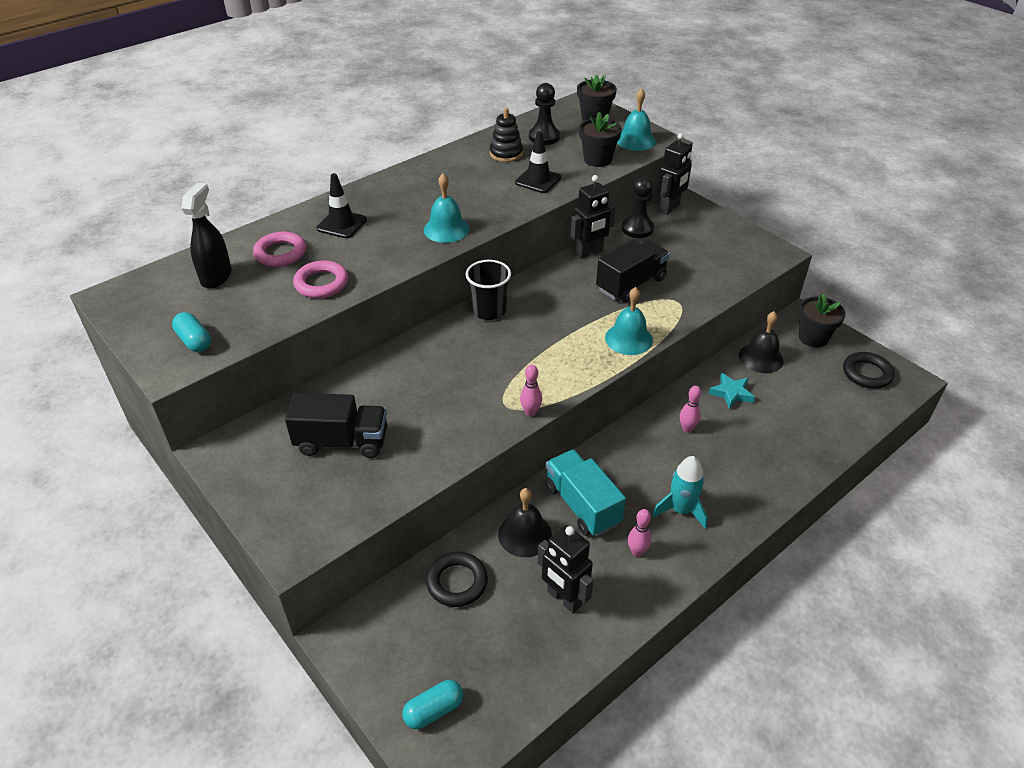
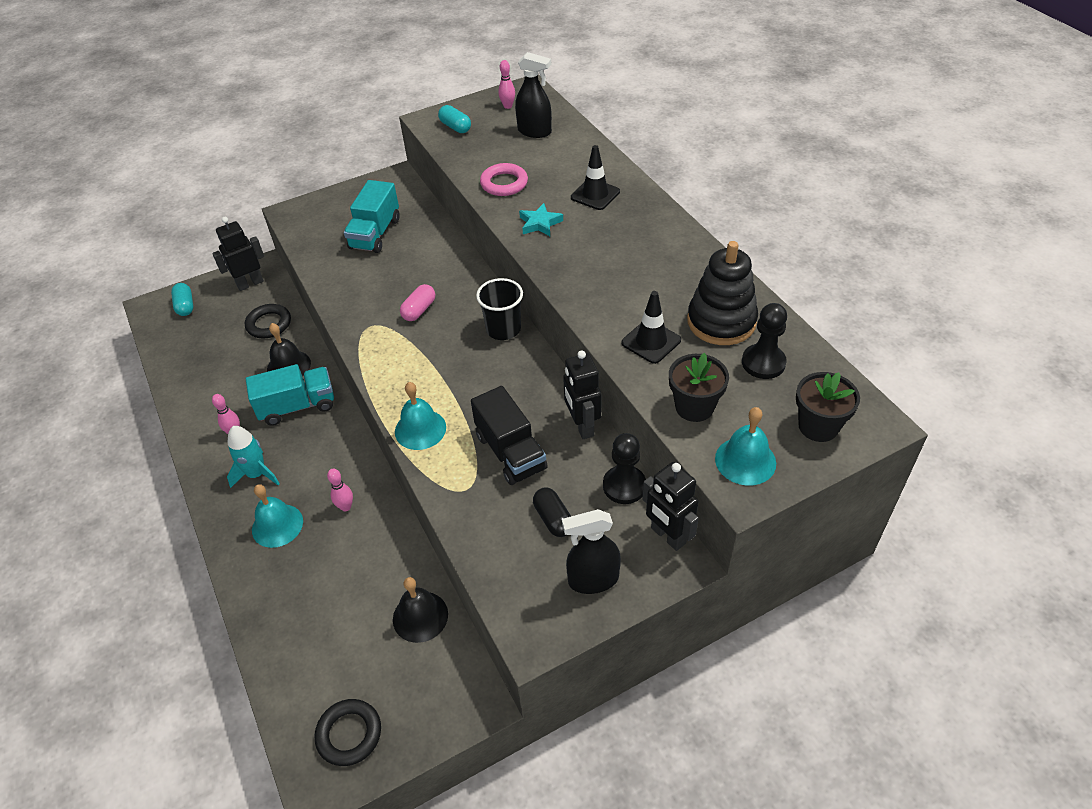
camera: 105 degrees right, 5 degrees up
turquoise capsule [172,312,211,352] -> turquoise capsule turned 75 degrees clockwise [438,105,471,133]
pink ring [253,232,306,267] -> none
black truck [285,393,387,458] -> turquoise truck [344,180,400,253]
turquoise bell [424,174,470,243] -> turquoise bell moved to [252,484,303,548]
black stacking toy [490,108,523,162] -> black stacking toy [687,241,758,345], size x1.60
pink bowling pin [520,365,542,416] -> pink bowling pin moved to [498,60,515,109]
black robot [538,525,593,613] -> black robot moved to [212,217,264,291]
turquoise star [709,373,755,409] -> turquoise star moved to [519,203,563,236]
black flower pot [798,294,846,348] -> none
none -> pink capsule [400,284,435,321]
none -> black capsule [533,488,571,537]
none -> black spray bottle [562,509,621,594]

